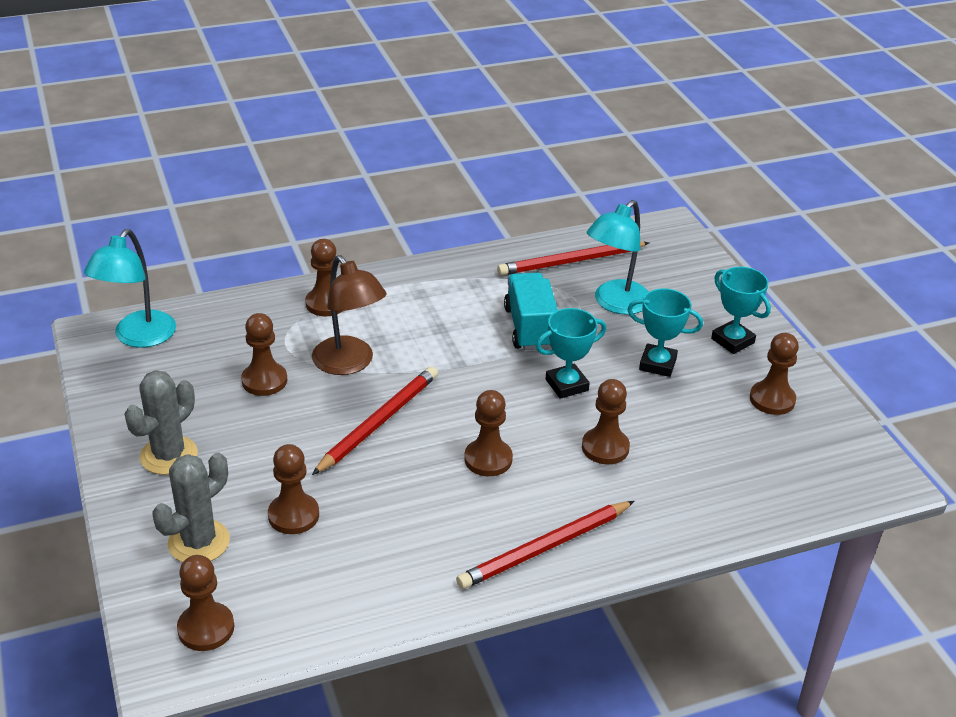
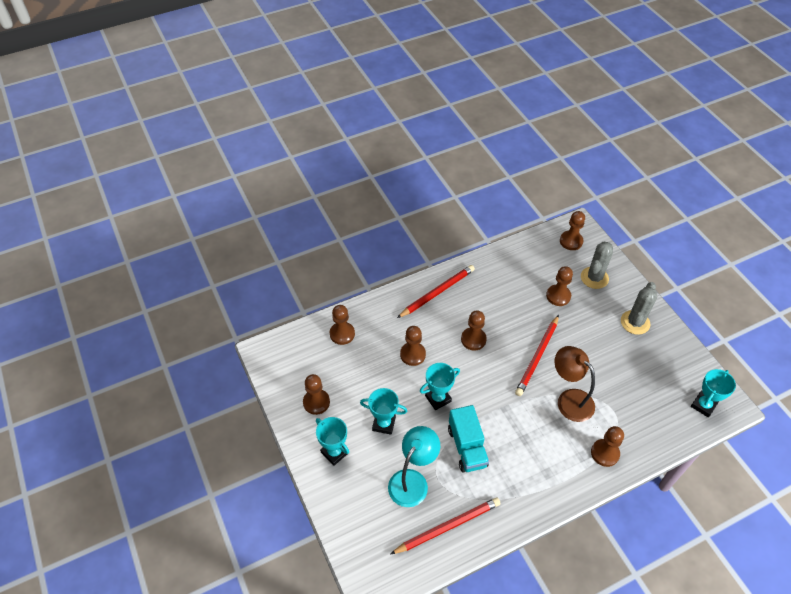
camera: 175 degrees right, 15 degrees up
turquoise lamp [84,229,176,348] -> turquoise trophy [691,369,736,417]
brown pawn [241,313,287,396] -> brown pawn moved to [330,305,355,345]

